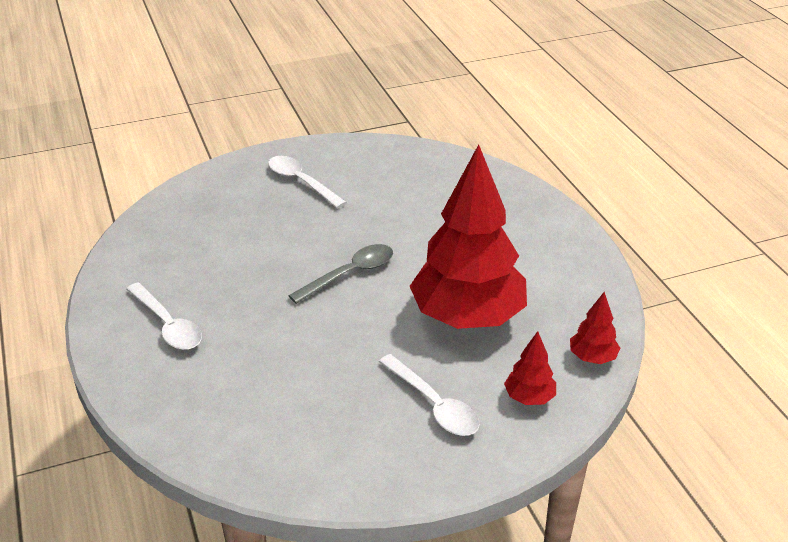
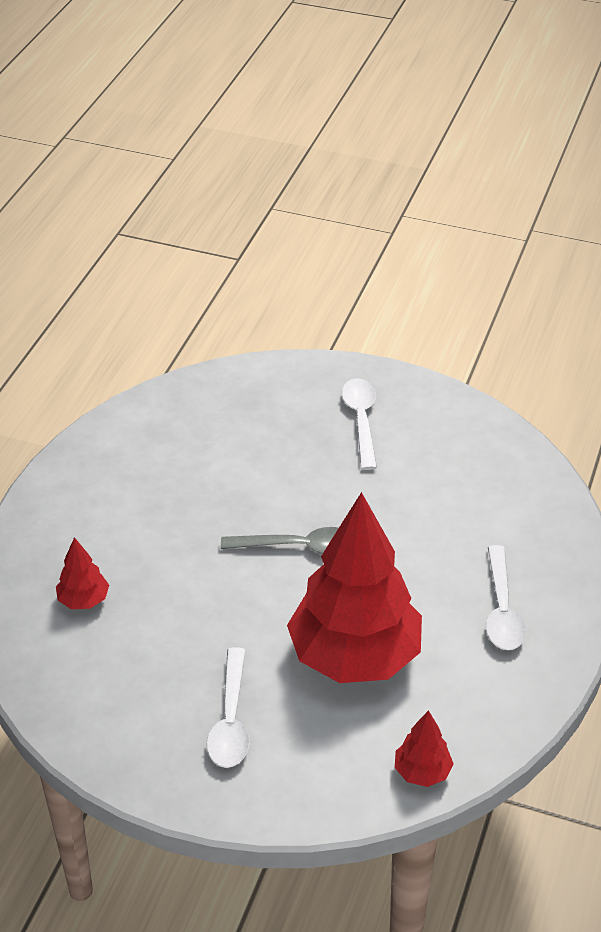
camera: 40 degrees right, 5 degrees up
white spoon [126,282,202,350] -> white spoon moved to [486,545,526,650]
red tree [504,331,556,405] -> red tree moved to [56,537,109,609]

